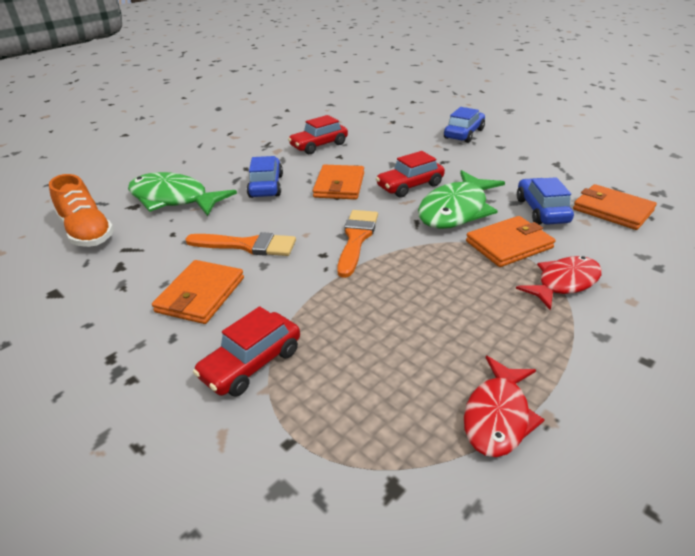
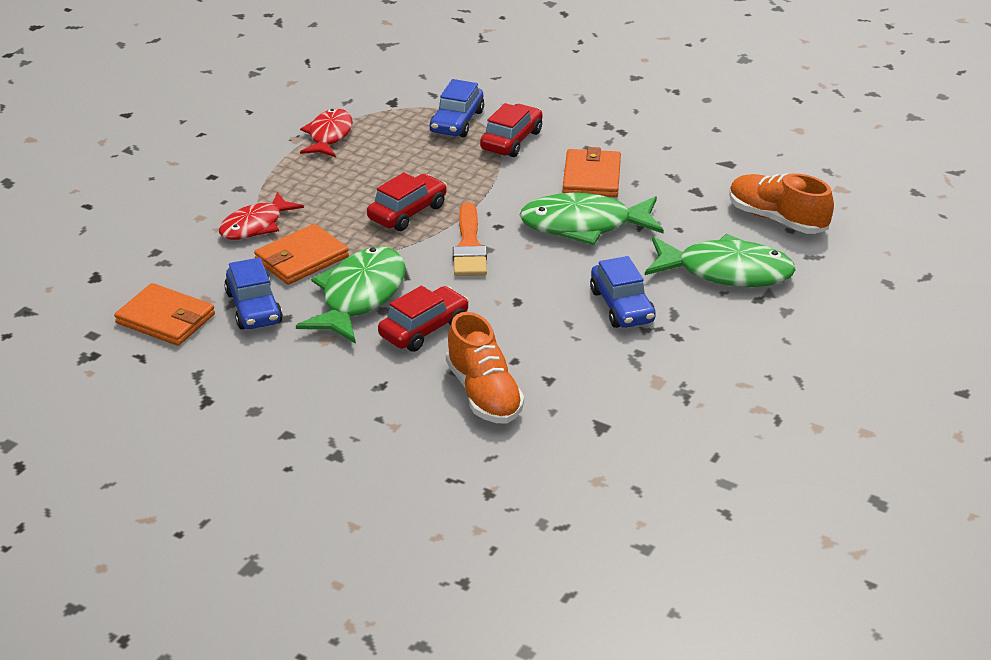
camera: 165 degrees right, 0 degrees up
orange brush [185,232,296,256] -> green fish [520,193,664,245]
red car [288,115,348,154] -> red car moved to [367,172,447,231]
orange wallet [313,165,364,199] -> none
blue car [444,107,485,143] -> blue car moved to [430,79,484,137]
none -> orange shoe [446,312,524,424]

